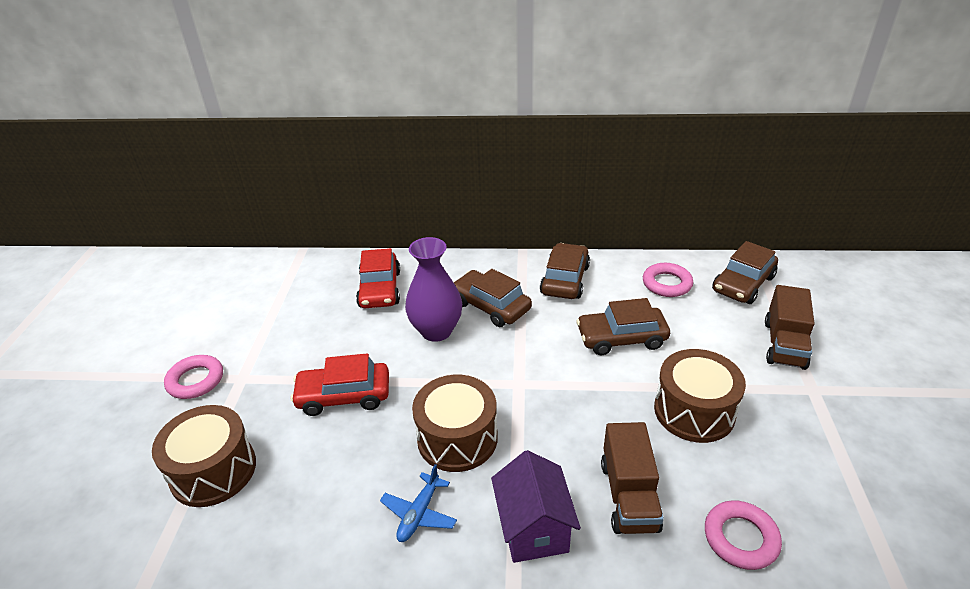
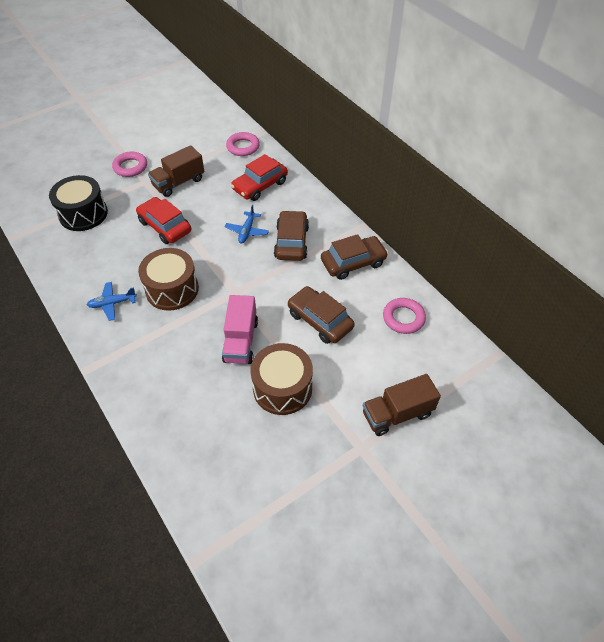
camera: 50 degrees right, 15 degrees up
brown drum [152,405,256,507] -> black drum [49,175,108,231]
purple vase [405,237,462,342] -> blue plane [225,205,269,244]
purple house [491,450,581,563] -> none
brown truck [601,422,664,534] -> brown truck moved to [148,145,204,197]
pink ring [705,500,782,570] -> pink ring moved to [226,132,260,156]
brown car [712,241,778,304] -> none
none -> pink truck [222,295,258,364]

